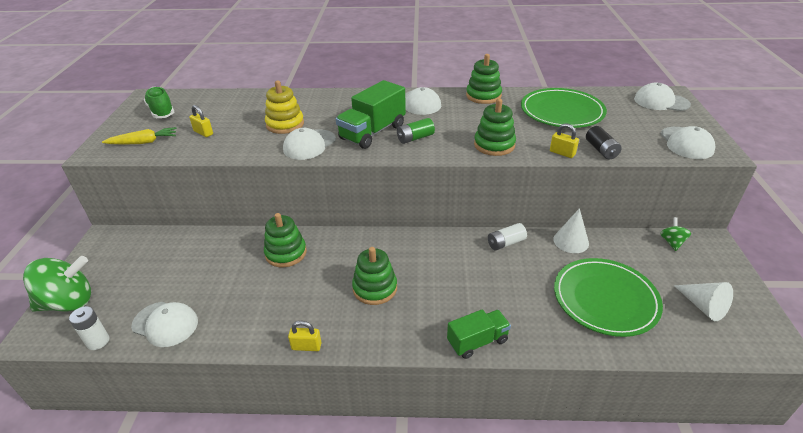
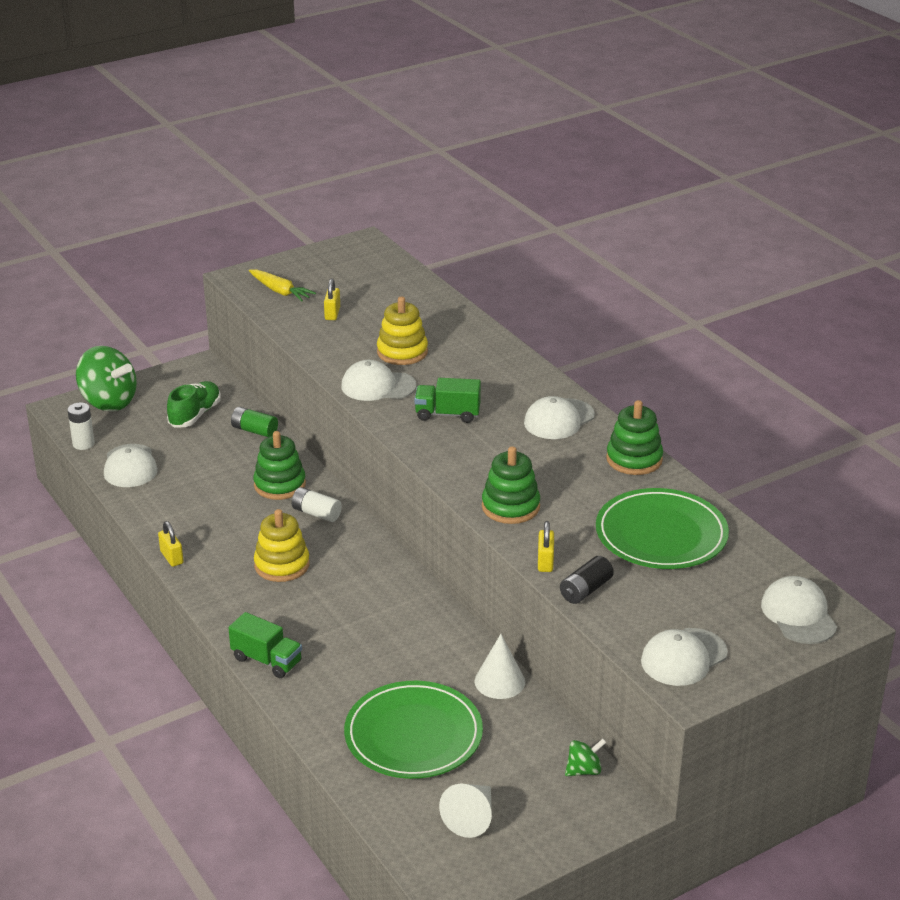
camera: 55 degrees right, 5 degrees down
green shoe [144,87,174,118] -> green shoe moved to [167,381,221,427]
green truck [336,80,406,149] -> green truck [414,378,481,423], size x0.64
green stacking toy [352,247,397,305] -> yellow stacking toy [254,509,310,582]
green battery [397,118,435,144] -> green battery moved to [231,407,278,437]
white battery [488,223,527,250] -> white battery moved to [292,487,342,522]

